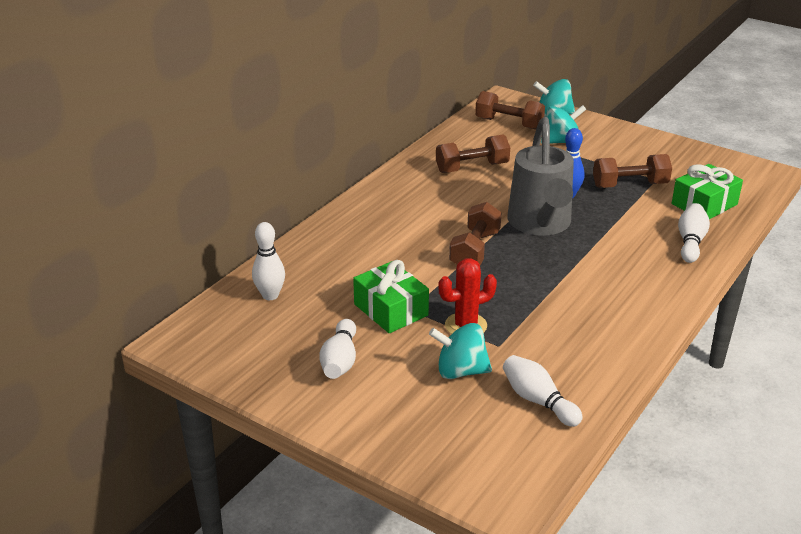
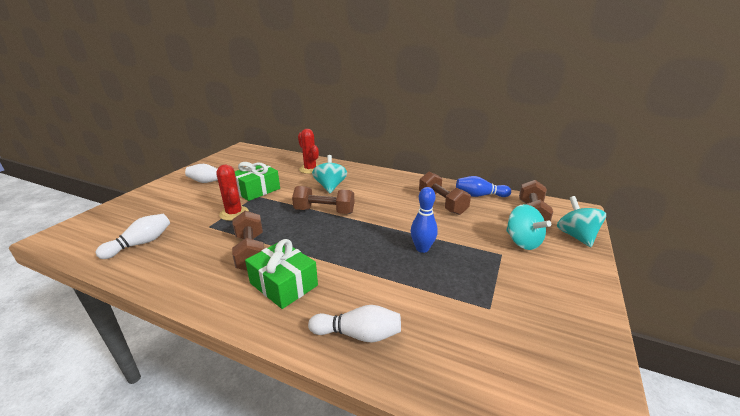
camera: 80 degrees right, 5 degrees down
white bowling pin [252,222,285,300] -> none
turquoise spinning top [429,323,492,379] -> turquoise spinning top moved to [312,155,347,193]
grey watering can [507,117,574,236] -> none
brown dumbbell [593,154,672,188] -> brown dumbbell moved to [232,211,264,270]
green gift [672,164,743,219] -> green gift moved to [245,239,318,309]
none -> red cactus [298,129,319,174]
none -> blue bowling pin [456,176,511,197]

